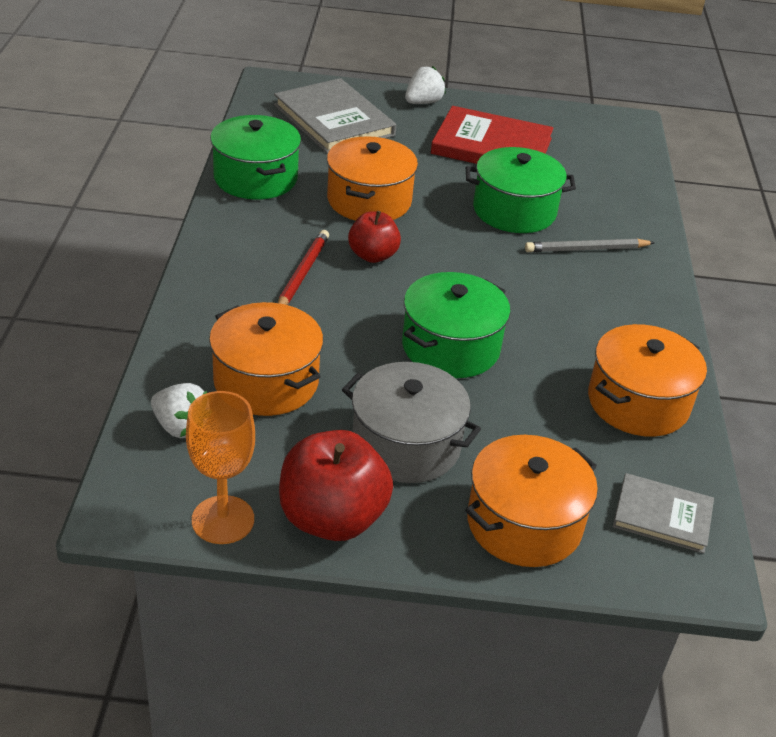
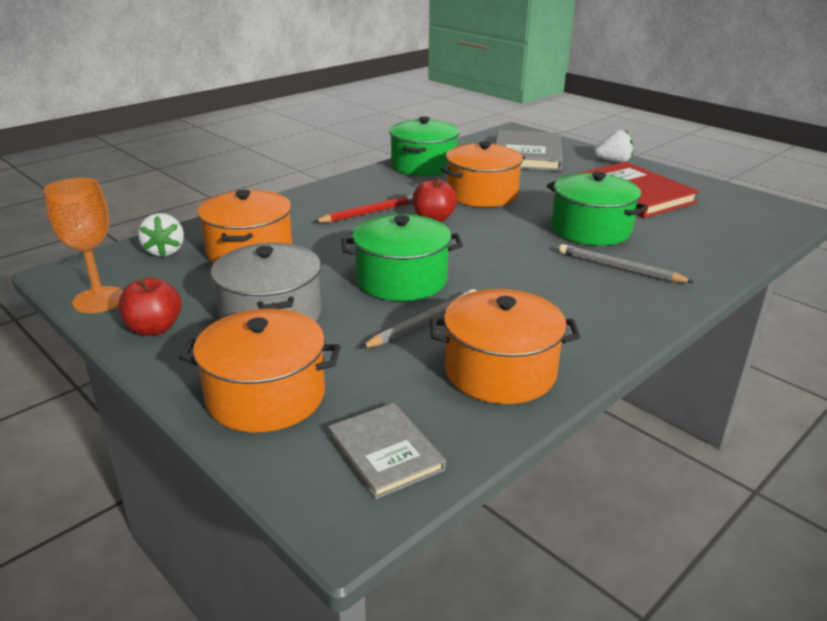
camera: 45 degrees right, 10 degrees down
red apple [279,430,393,541] -> red apple [118,278,182,336], size x0.61
none -> grey pencil [360,289,476,349]

